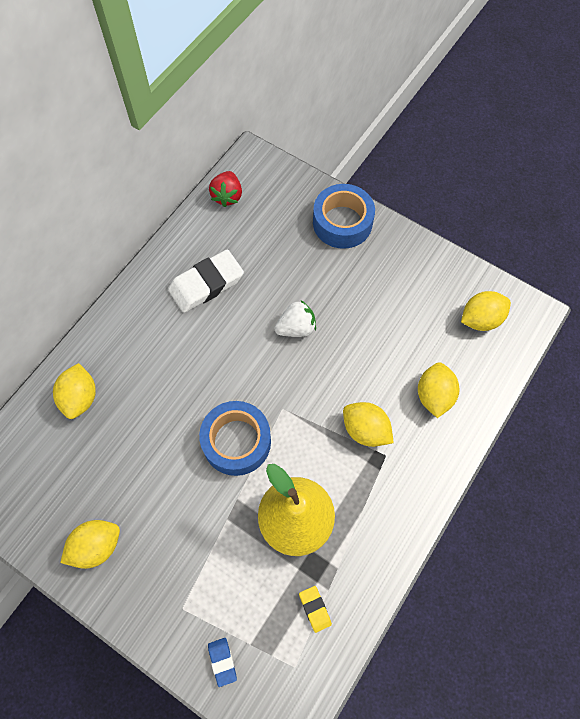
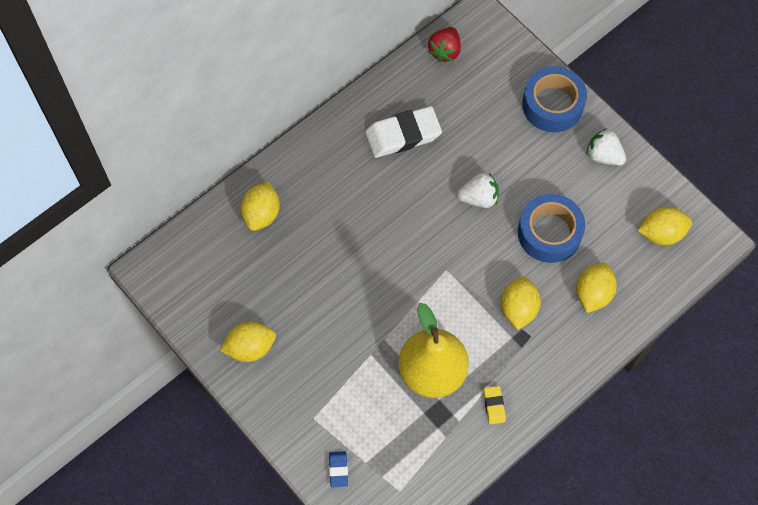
camera: 15 degrees right, 0 degrees up
blue tape [199,401,271,476] -> blue tape moved to [518,194,585,263]
yellow eraser [299,586,332,633] -> yellow eraser moved to [483,386,506,425]
yellow lemon [343,402,394,447] -> yellow lemon turned 45 degrees clockwise [501,276,541,330]
none -> white strawberry [586,128,626,165]

